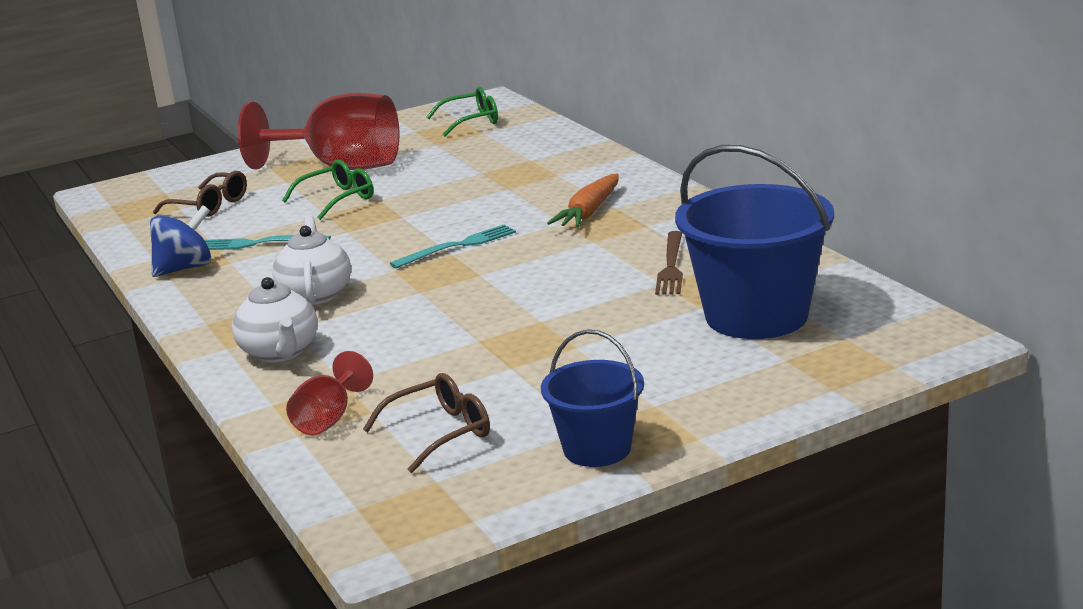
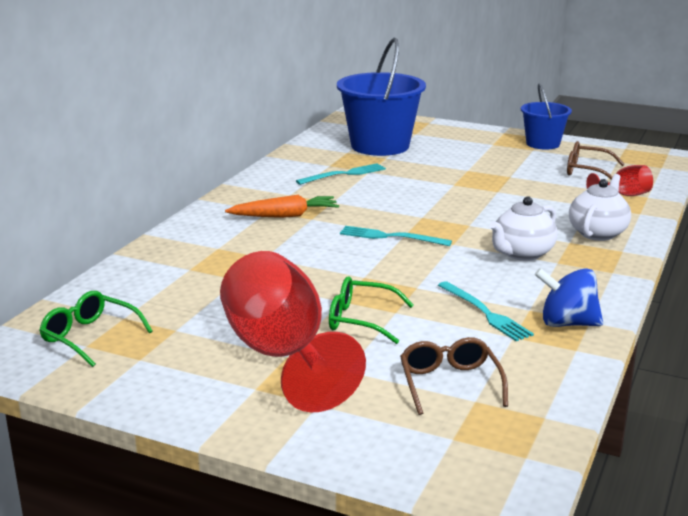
camera: 130 degrees left, 0 degrees up
brown fork [655,231,683,295] -> turquoise fork [296,163,386,185]

